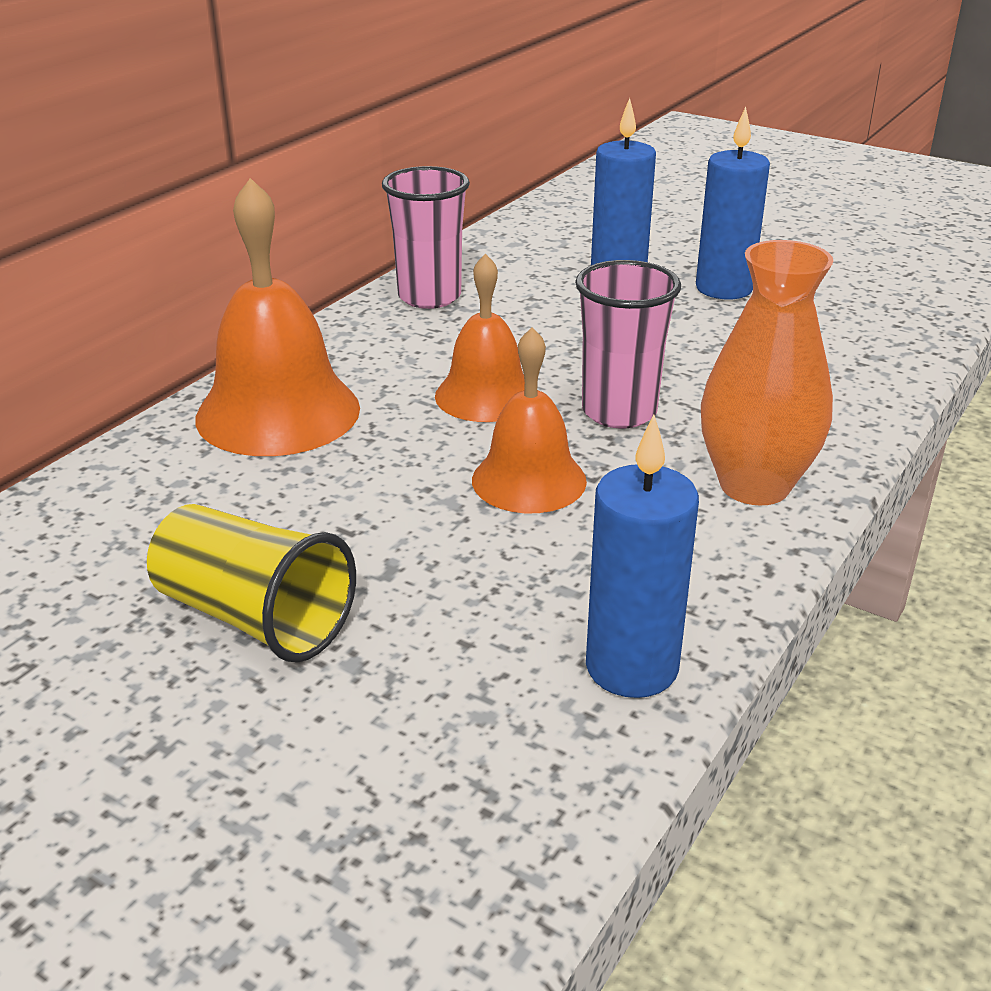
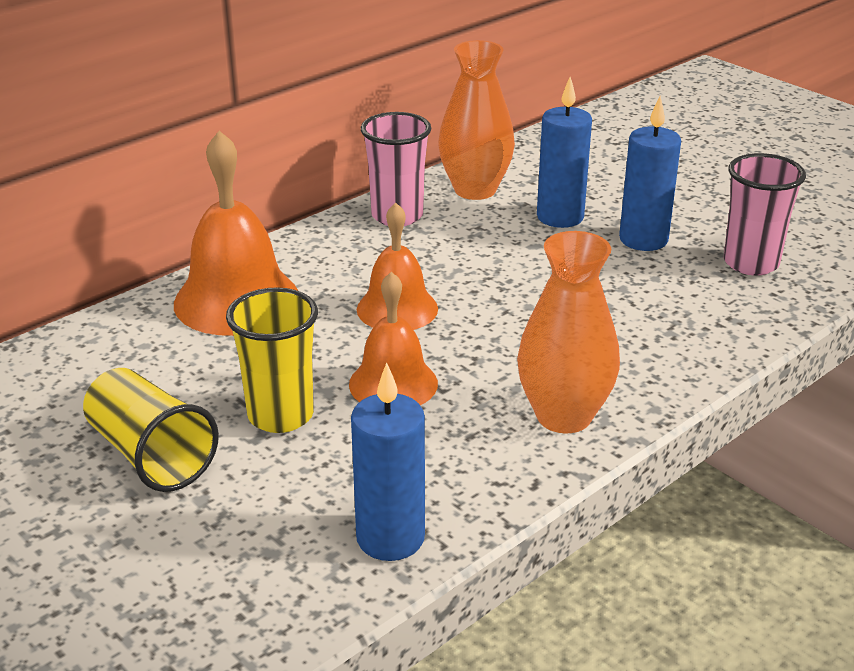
camera: 15 degrees right, 0 degrees up
pink cup [575,260,681,428] -> pink cup moved to [724,153,806,275]
none -> yellow cup [226,287,318,433]
none -> orange vase [438,40,515,200]

